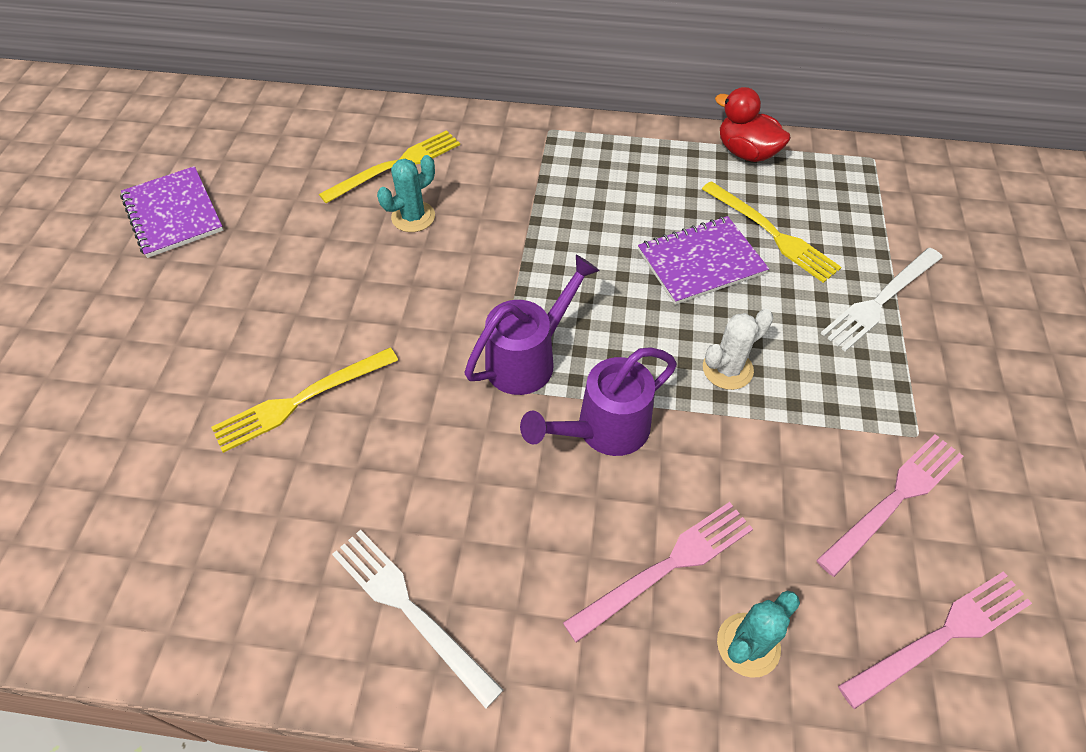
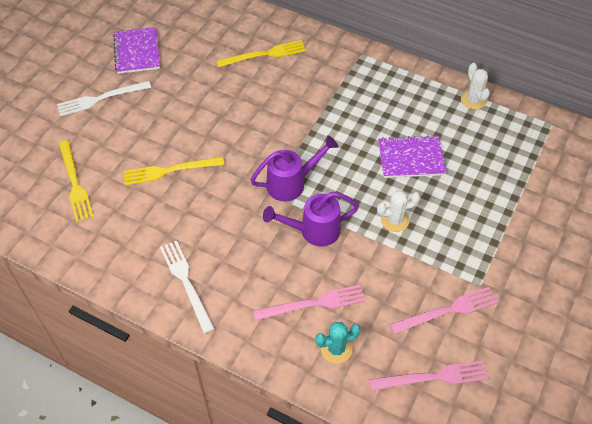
camera: 20 degrees right, 0 degrees up
turquoise cactus [377,155,435,232] -> none
yellow fork [702,181,842,283] -> yellow fork moved to [59,140,94,222]
red duck [715,87,791,162] -> white cactus [461,63,490,110]
white fork [820,248,943,351] -> white fork moved to [57,81,151,116]

